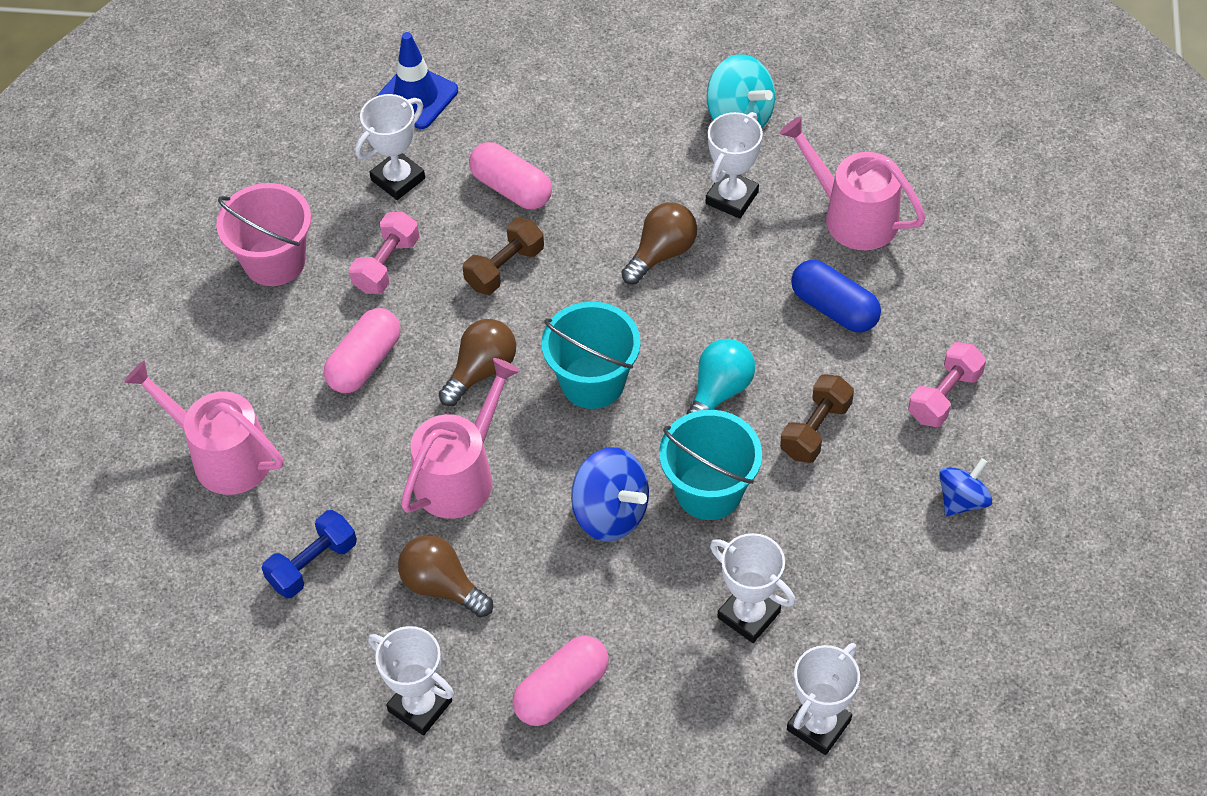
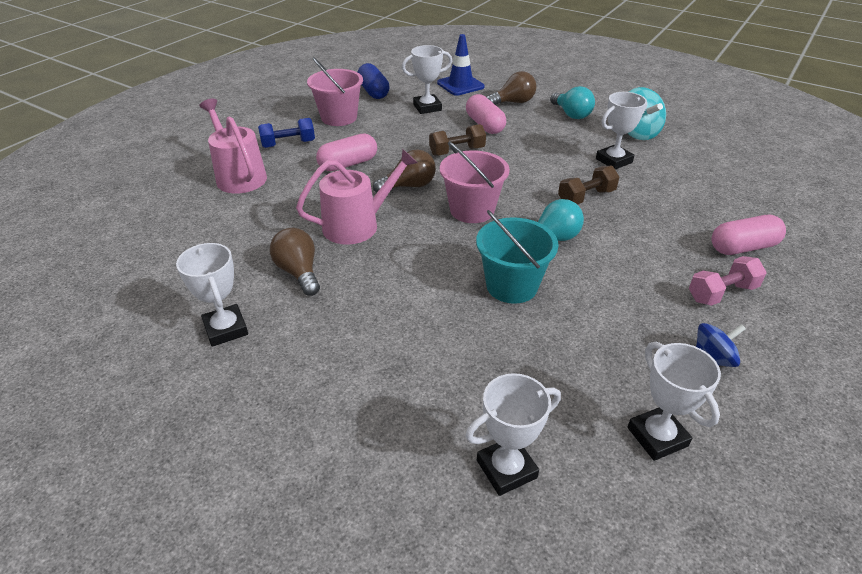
camera: 25 degrees right, 15 degrees down
blue dumbbell [262,510,357,598] -> blue dumbbell moved to [258,118,315,148]
pink dumbbell [349,212,419,294] -> none
pink capsule [512,636,609,726] -> pink capsule moved to [712,215,786,255]
turquoise bucket [541,302,641,409] -> pink bucket [440,141,510,223]
blue spinning top [571,447,649,541] -> none
brown light bulb [621,202,697,285] -> brown light bulb moved to [487,71,536,105]
white trophy [710,533,795,643] -> white trophy moved to [627,342,721,461]
pink watering can [780,117,926,250] -> none
brown dumbbell [780,374,854,463] -> brown dumbbell moved to [558,165,619,205]
blue capsule [791,260,881,333] -> blue capsule moved to [357,63,390,99]
none -> turquoise light bulb [550,86,595,119]

